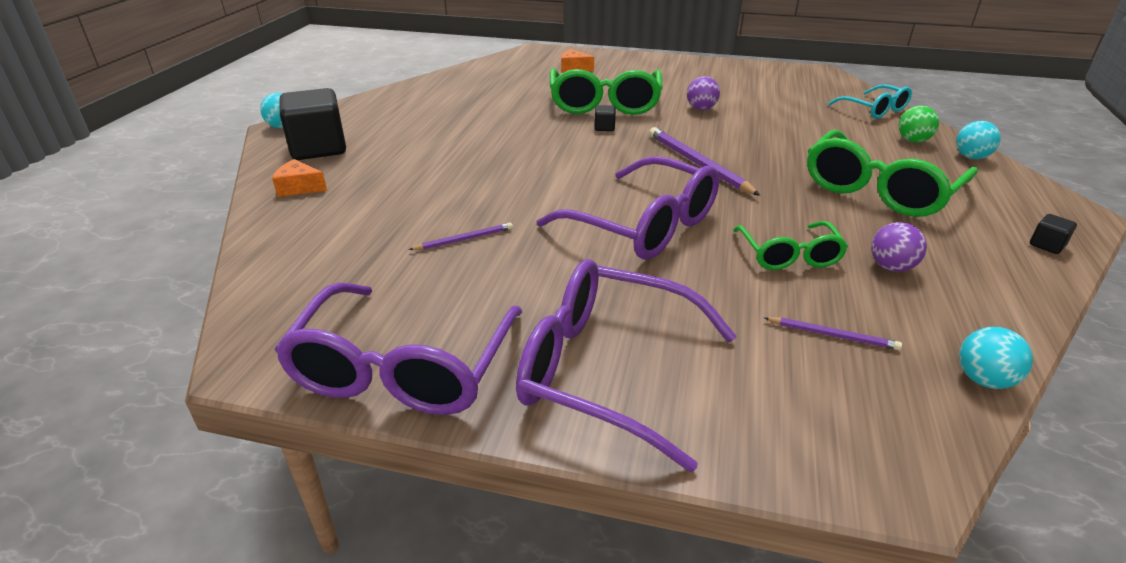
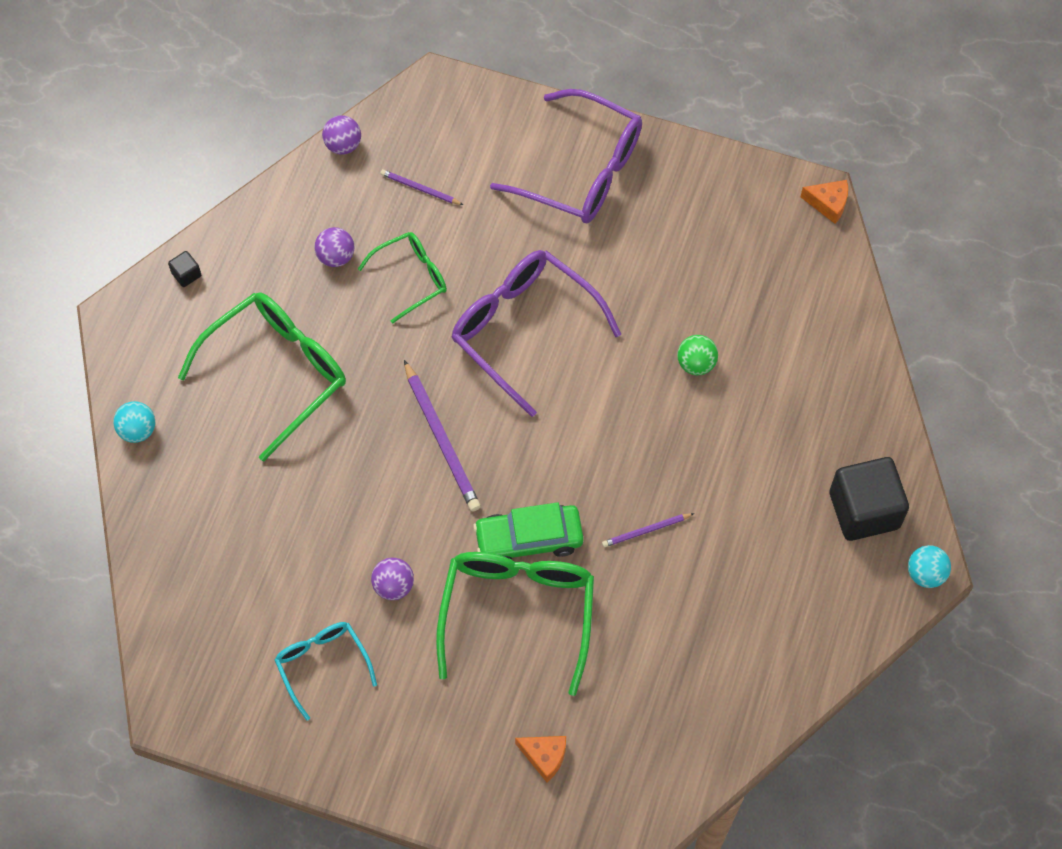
camera: 175 degrees left, 30 degrees up
orange cheese [272,159,327,197] -> orange cheese moved to [801,180,848,224]
purple glasses [275,283,522,415] -> none
purple pencil [409,223,513,250] -> purple pencil moved to [602,513,695,547]
black cube [594,105,616,131] -> green car [473,502,584,560]
green glasses [733,221,848,270] -> green glasses turned 60 degrees clockwise [358,232,447,323]
turquoise glasses [828,84,912,119] -> turquoise glasses moved to [275,622,377,721]
green ball [899,106,939,143] -> green ball moved to [677,335,718,375]
turquoise ball [959,327,1033,389] -> purple ball [322,115,361,155]

